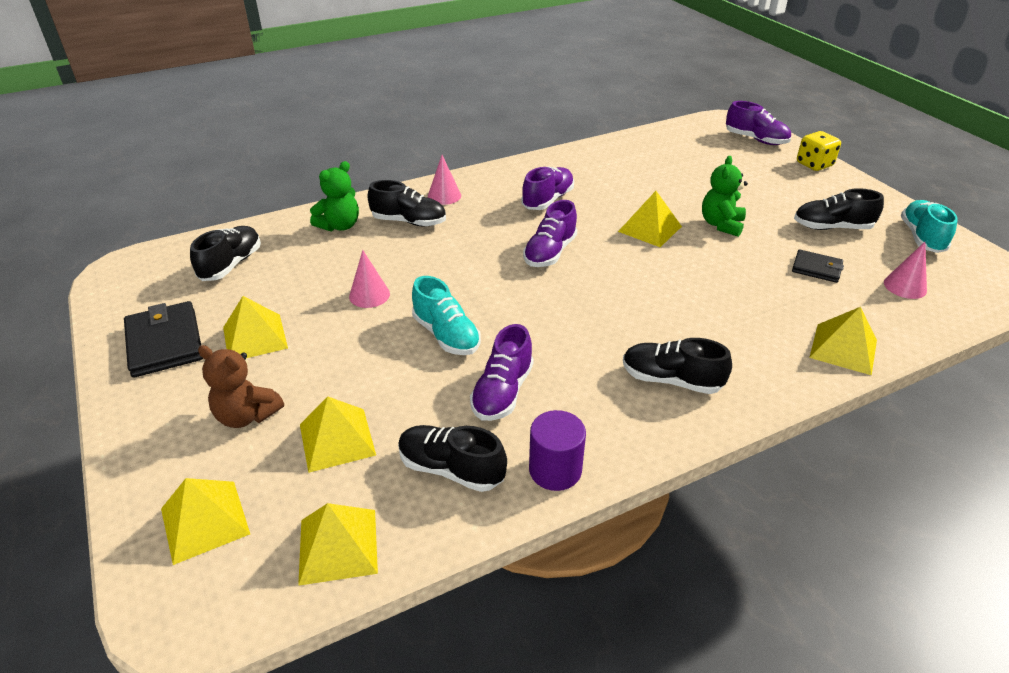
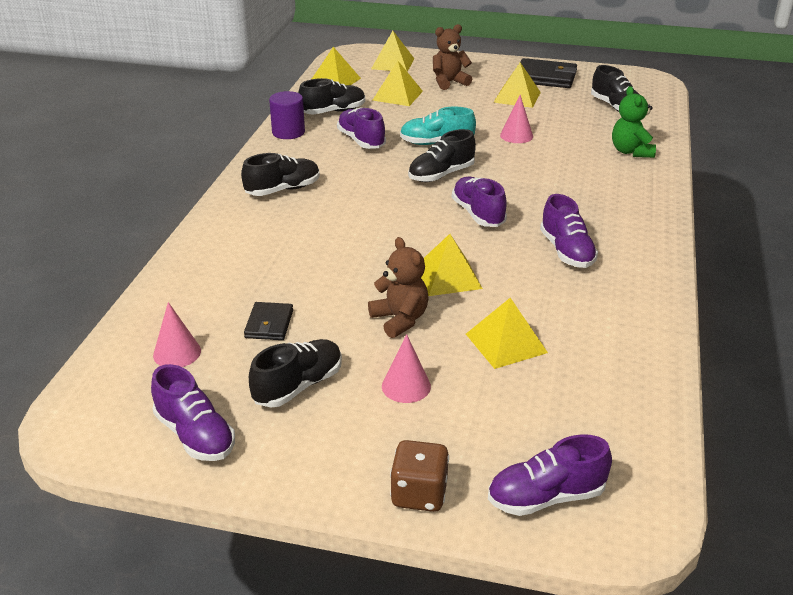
camera: 130 degrees right, 5 degrees down
black shoe [368,180,446,227] -> black shoe moved to [408,129,476,182]
pink cone [428,155,461,205] -> pink cone moved to [382,334,431,403]
green teddy bear [702,156,748,237] -> brown teddy bear [368,237,429,338]
black wallet [792,250,844,283] -> black wallet turned 60 degrees counterclockwise [244,302,293,340]
yellow dice [797,131,841,171] -> brown dice [390,440,449,512]
yellow pyramid [809,307,877,375] -> yellow pyramid moved to [466,298,548,369]
turquoise shoe [901,200,958,253] -> purple shoe [151,364,235,461]

